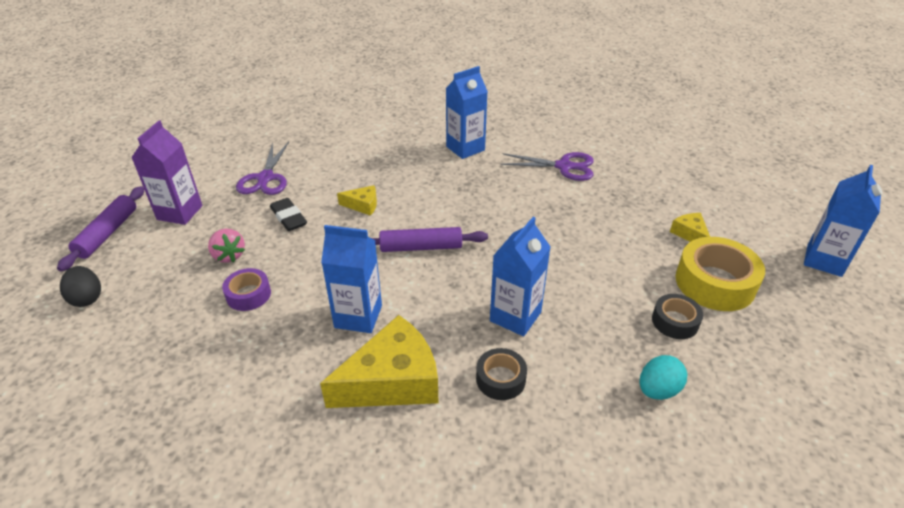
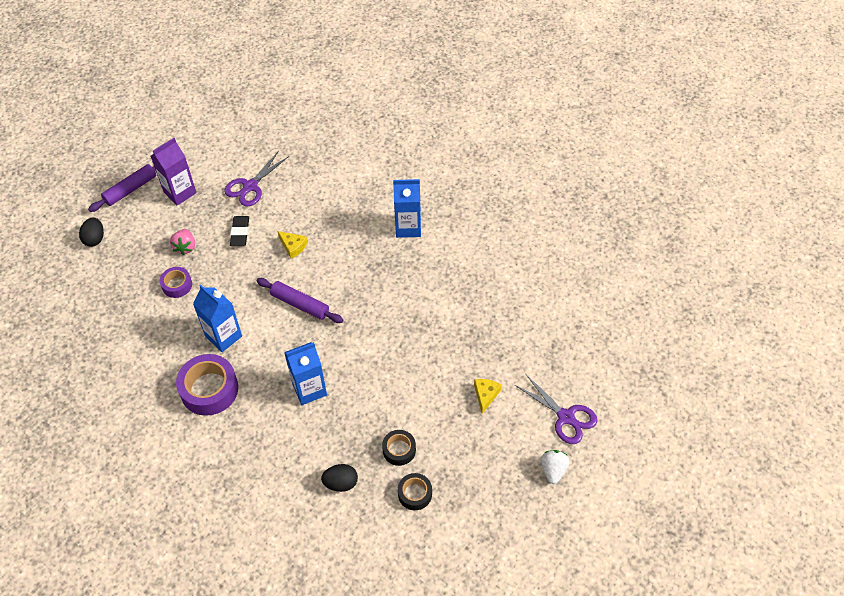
camera: 35 degrees right, 15 degrees up
yellow cheese [320,315,438,408] -> purple tape [176,354,238,416]
black tape [476,348,527,400] -> black tape moved to [398,473,432,510]
purple scissors [501,152,594,181] -> purple scissors moved to [515,375,598,444]
turquoise egg [639,355,687,400] -> black egg [321,464,358,492]
yellow tape [675,237,765,311] -> none
blue carton [804,165,882,277] -> white strawberry [541,450,570,484]

